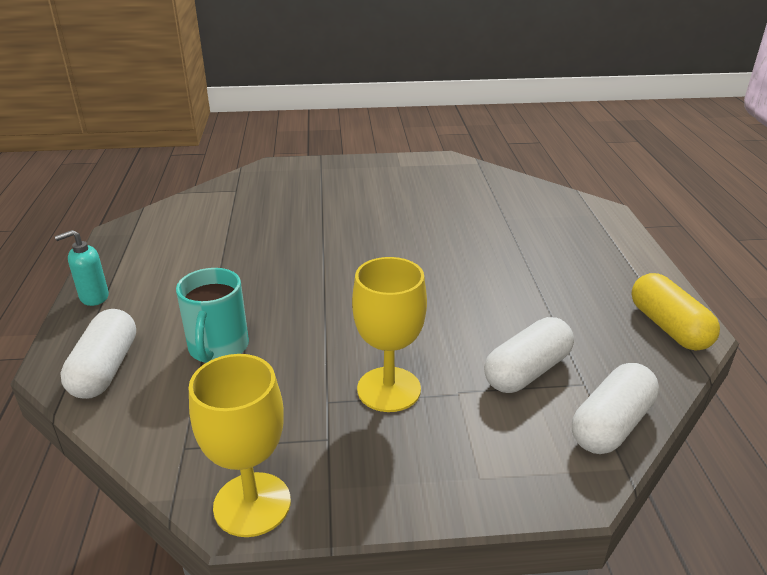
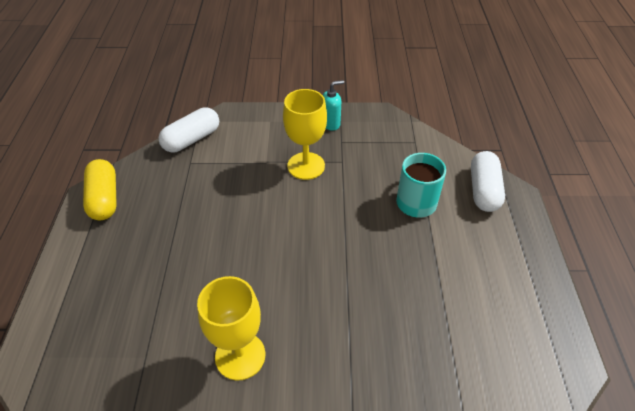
camera: 175 degrees left, 15 degrees up
turquoise soap dispenser [55,230,109,306] -> turquoise soap dispenser moved to [323,80,344,131]
yellow goblet [189,354,291,537] -> yellow goblet moved to [197,276,265,381]
white capsule [484,317,574,393] -> none

